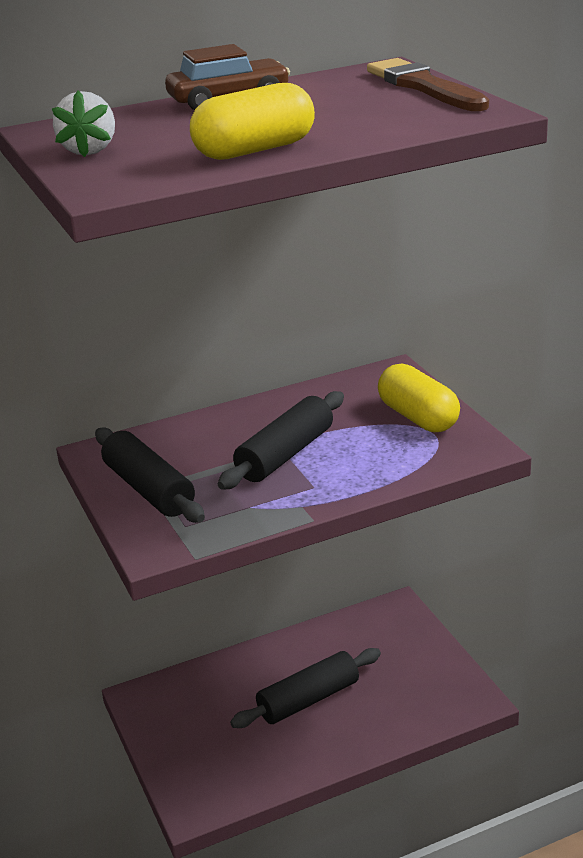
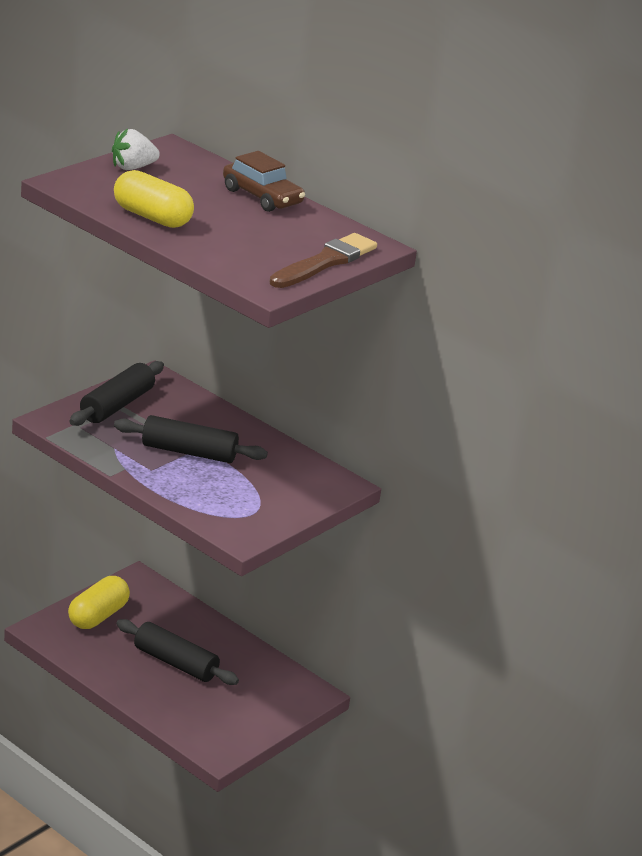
camera: 60 degrees right, 0 degrees up
yellow capsule [378,363,460,432] -> yellow capsule moved to [68,576,130,629]

